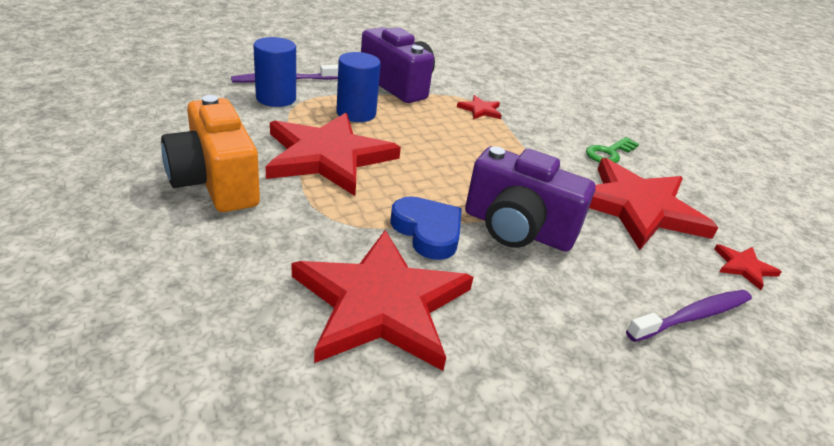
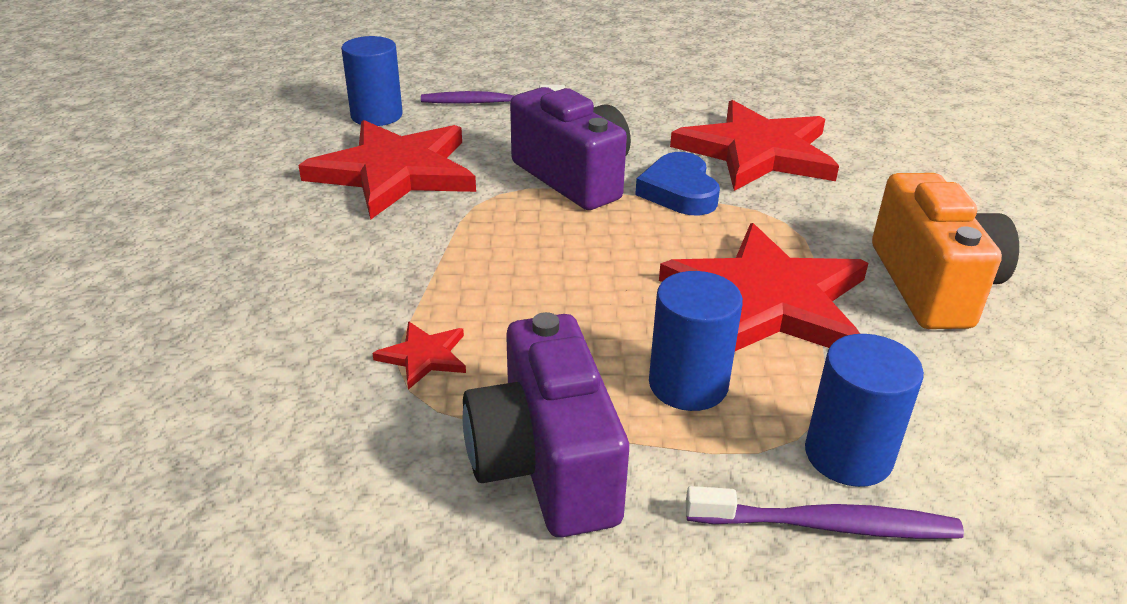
camera: 150 degrees left, 0 degrees up
green key [586,137,639,163] -> none
red star [714,244,782,290] -> blue cylinder [341,36,403,126]

